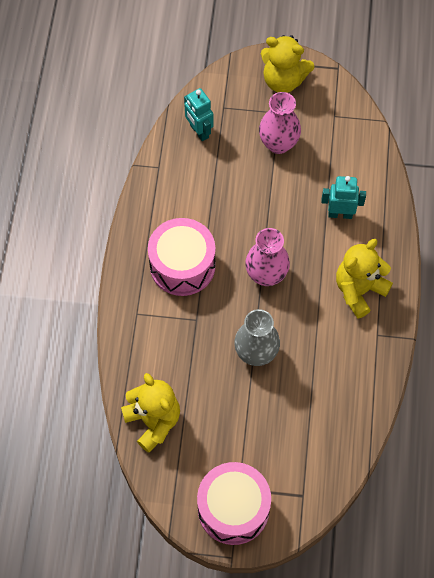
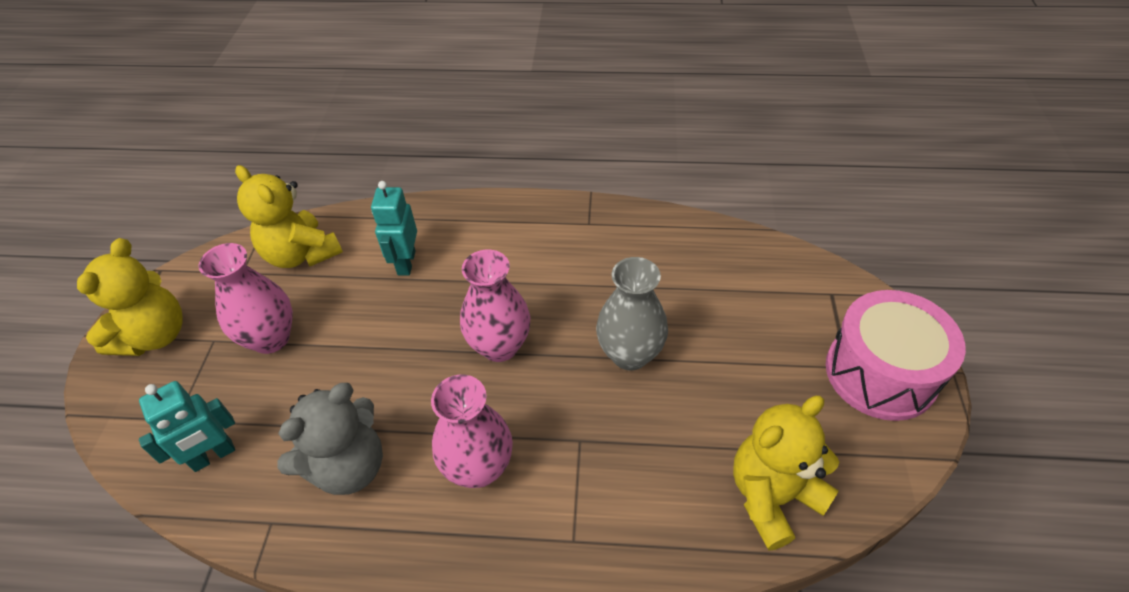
camera: 90 degrees left, 15 degrees down
pink drum [148,218,216,296] -> pink vase [431,375,513,488]
yellow teddy bear [336,239,393,318] -> yellow teddy bear moved to [235,165,343,268]
none -> grey teddy bear [278,383,383,495]

